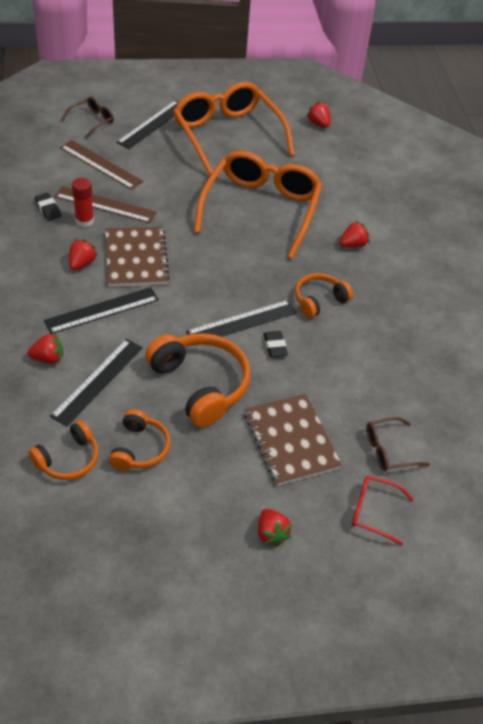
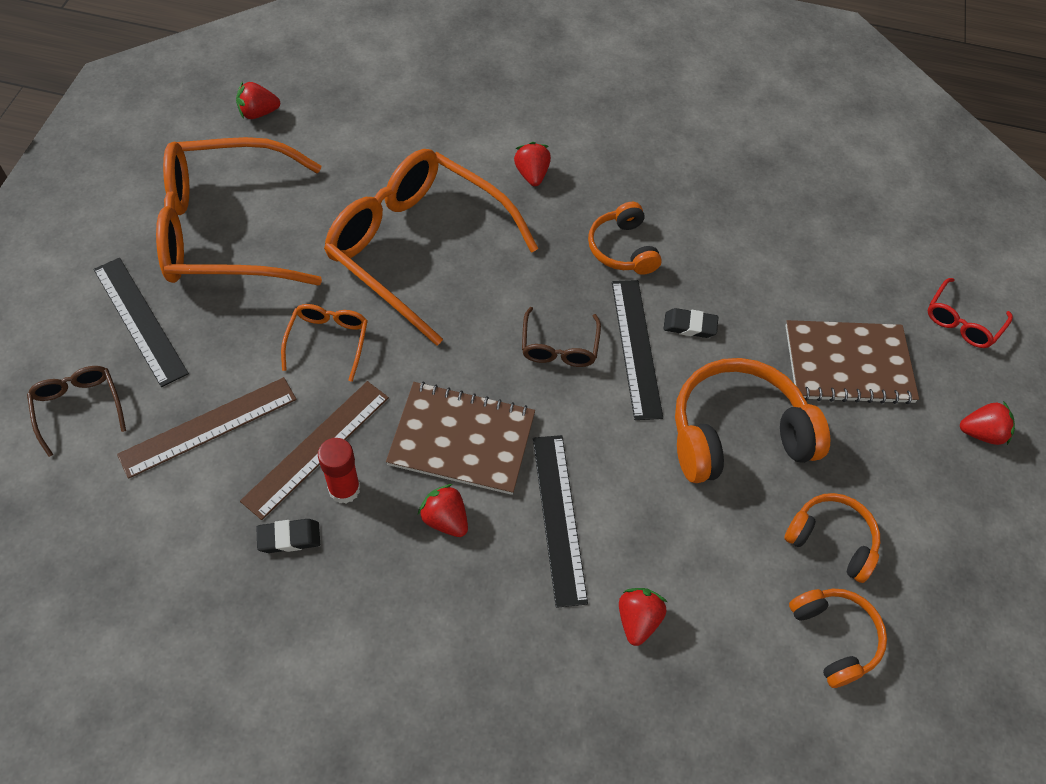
camera: 70 degrees left, 10 degrees up
black ruler [50,339,143,427] -> none
brown glasses [366,417,430,471] -> brown glasses moved to [522,307,601,367]
none -> orange glasses [281,304,368,382]

